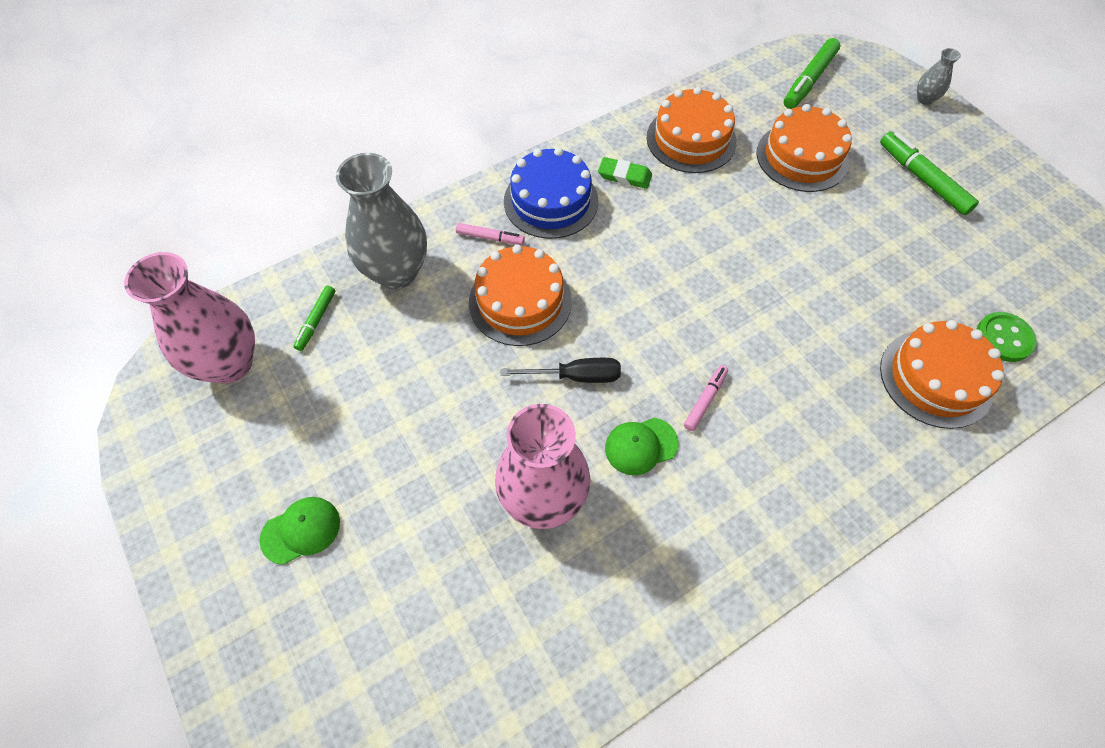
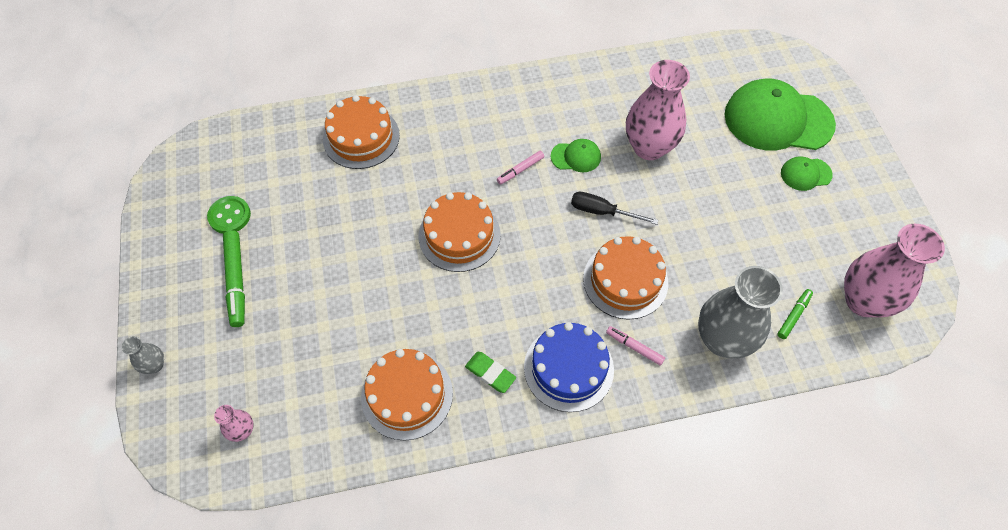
camera: 160 degrees left, 0 degrees up
orange cake [757,104,852,192] -> orange cake moved to [419,192,501,272]
green marker [784,38,840,109] -> pink vase [214,405,254,442]
green button [977,312,1037,362] -> green button moved to [207,196,251,234]
none -> green cap [725,79,836,151]

